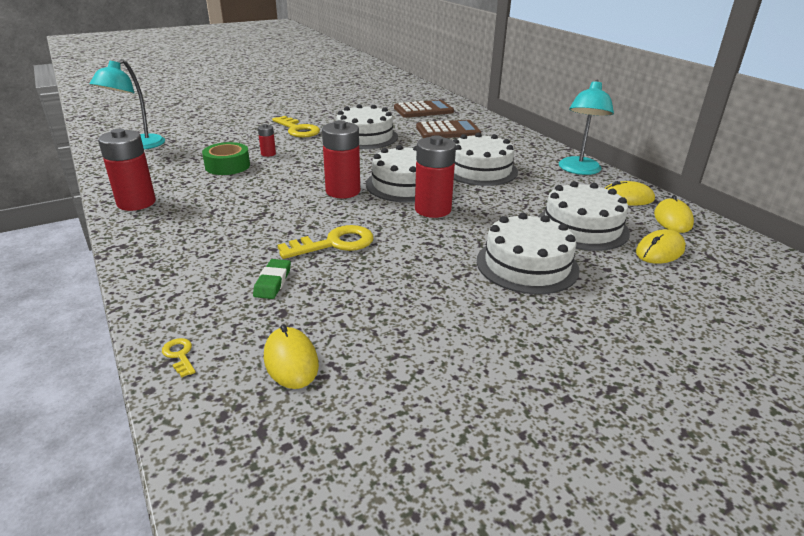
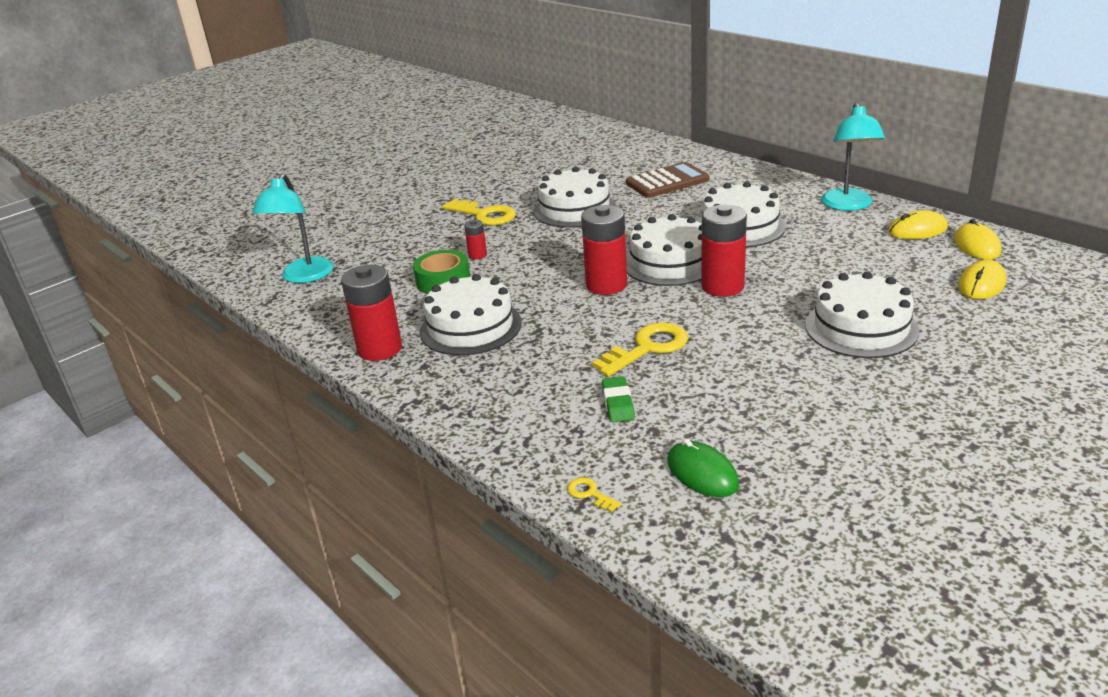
camera: 10 degrees left, 0 degrees up
yellow mouse [264,324,319,389] -> green mouse [667,439,739,497]
brown calculator [394,100,454,118] -> none
white cake [538,181,630,251] -> white cake moved to [420,274,522,355]

